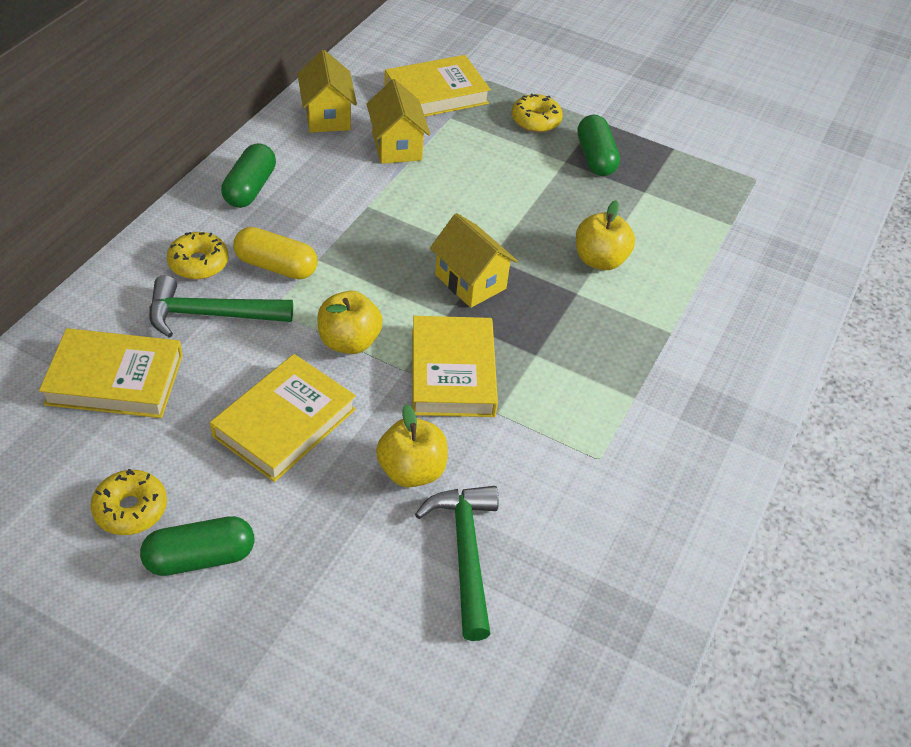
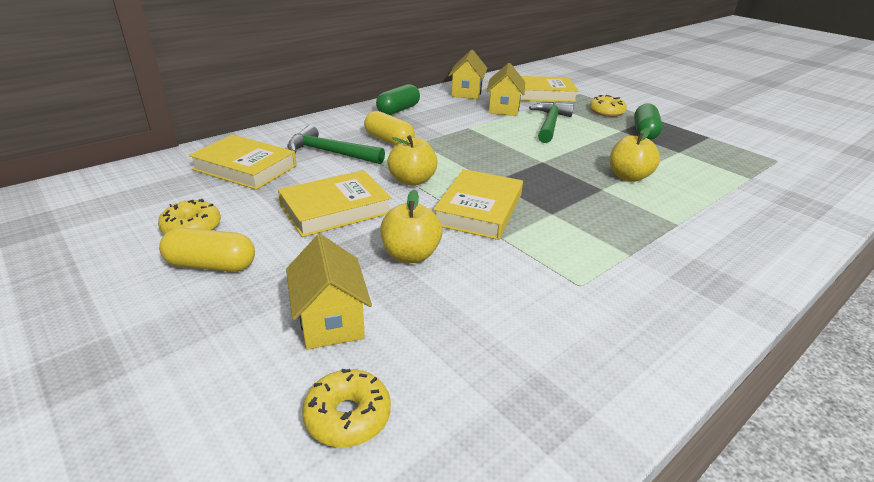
camera: 25 degrees right, 15 degrees down
green capsule [140,516,254,576] -> yellow capsule [159,228,255,272]
yellow donut [167,232,229,279] -> yellow donut moved to [302,369,391,447]
green hammer [415,486,499,641] -> green hammer moved to [529,102,574,143]
yellow house [430,213,518,308] -> yellow house moved to [286,234,372,350]

